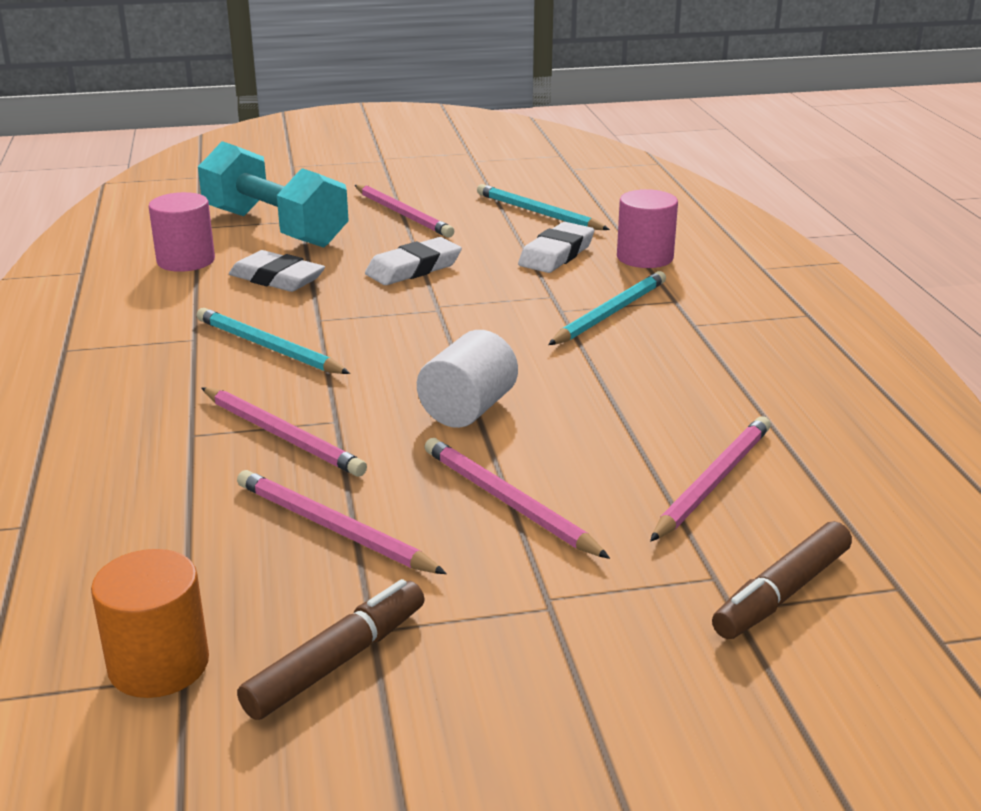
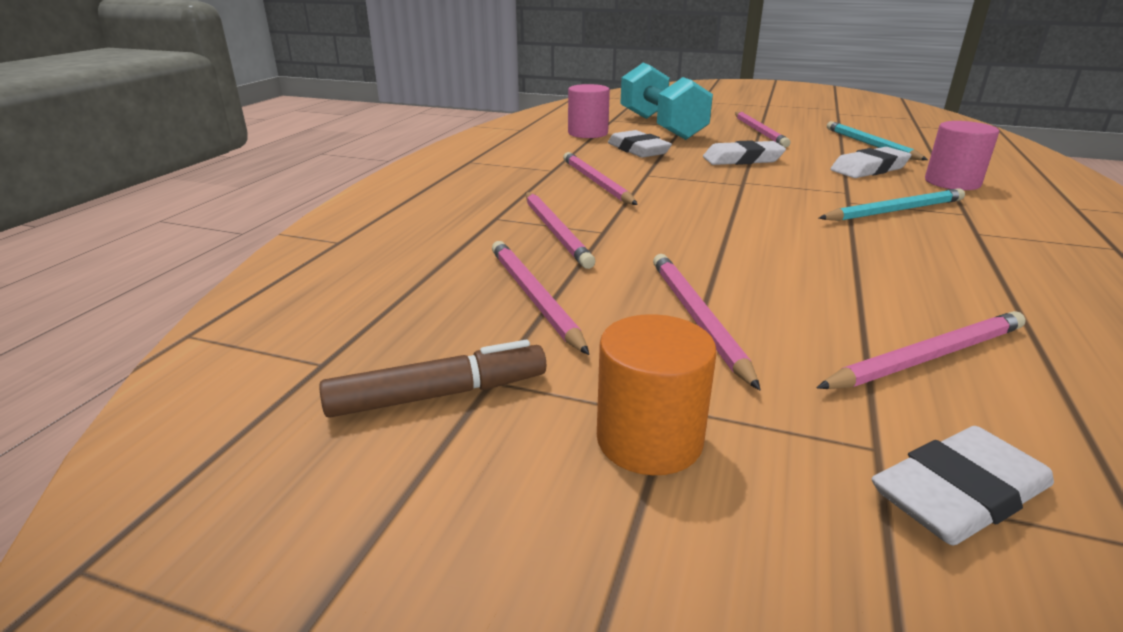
camera: 30 degrees right, 0 degrees up
orange cylinder [91,549,209,698] -> orange cylinder moved to [597,314,717,475]
turquoise pencil [197,308,350,374] -> pink pencil [563,152,638,205]
white cylinder [417,330,518,428] -> none
brown marker [712,521,852,639] -> white eraser [872,426,1054,546]

